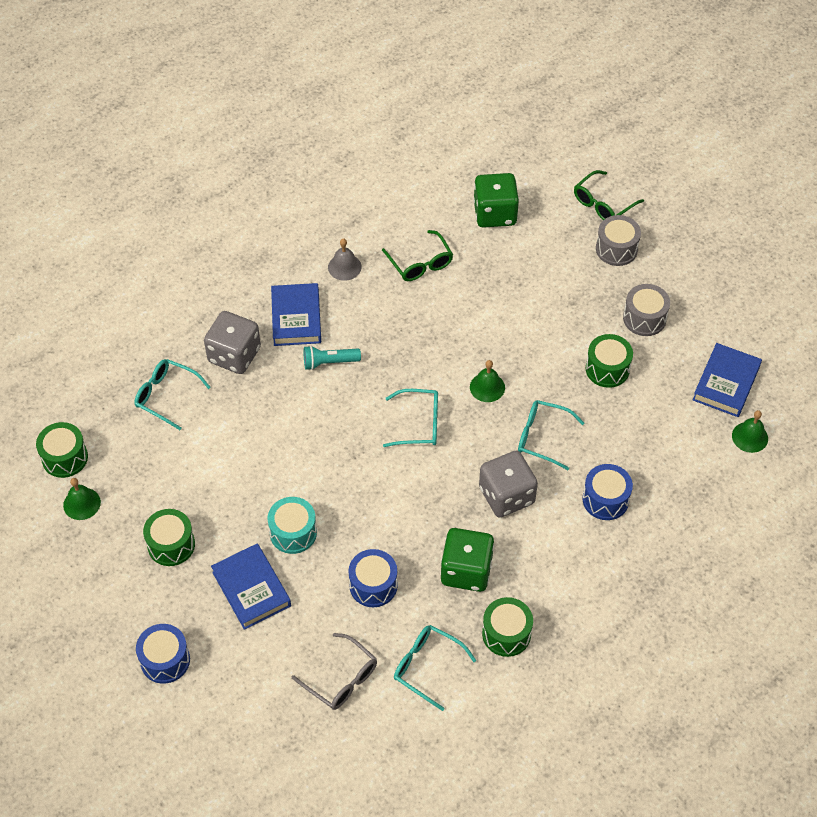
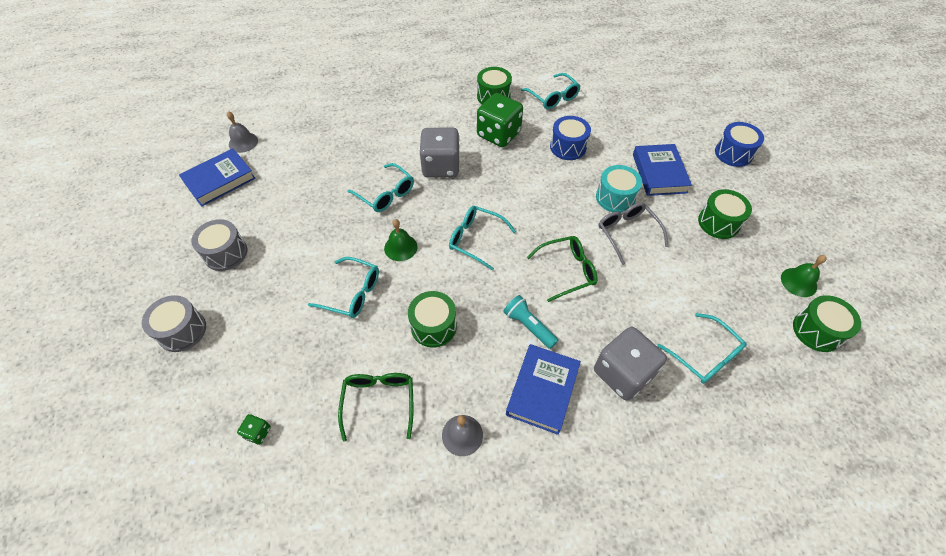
camera: 155 degrees left, 0 degrees up
grey glasses [292,633,377,710] -> grey glasses moved to [598,202,669,265]
turquoise flashlight [304,346,361,370] -> turquoise flashlight turned 150 degrees counterclockwise [503,295,558,349]
green dice [473,173,519,228] -> green dice [237,414,271,445], size x0.42
green glasses [574,170,644,220] -> green glasses moved to [527,236,598,302]
blue drum [582,464,633,520] -> none
green drum [586,334,633,388] -> green drum moved to [408,291,457,348]
green bell [732,410,768,453] -> grey bell [227,111,258,153]
none -> turquoise glasses [308,257,379,318]

